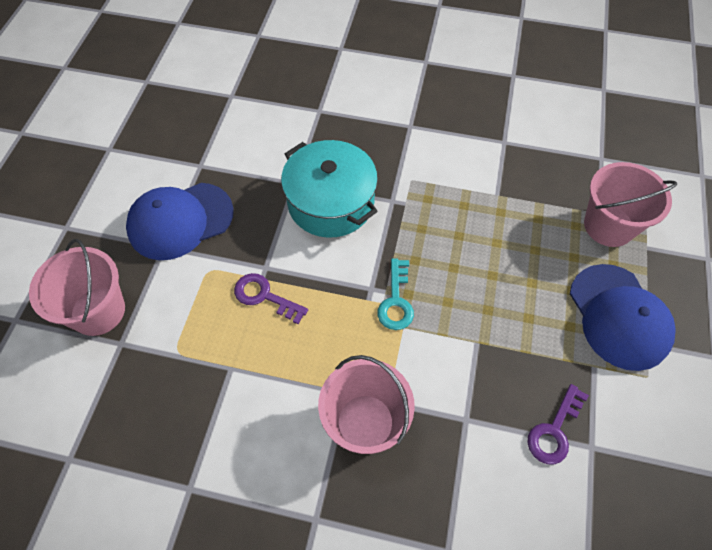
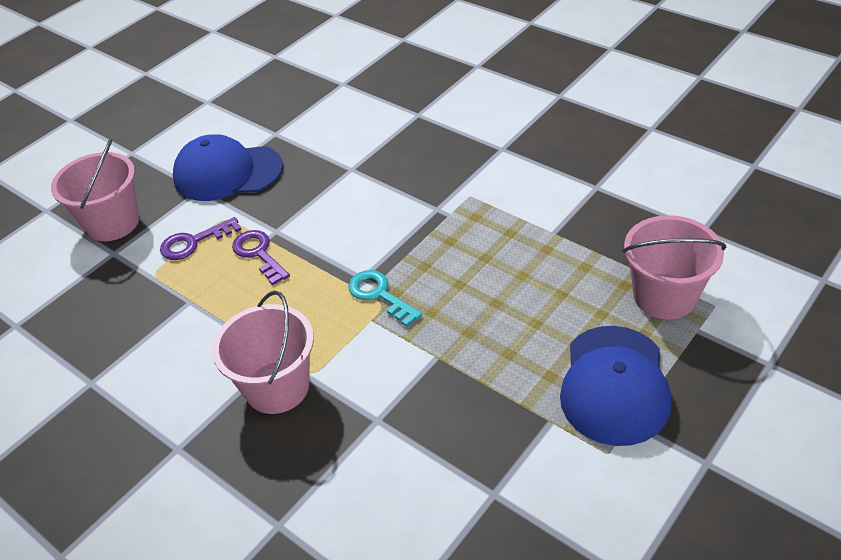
camera: 30 degrees right, 15 degrees down
turquoise pot [281,140,378,238] -> none
turquoise key [378,259,414,330] -> turquoise key turned 105 degrees clockwise [348,270,422,327]
purple key [527,384,589,464] -> purple key moved to [160,217,242,260]

